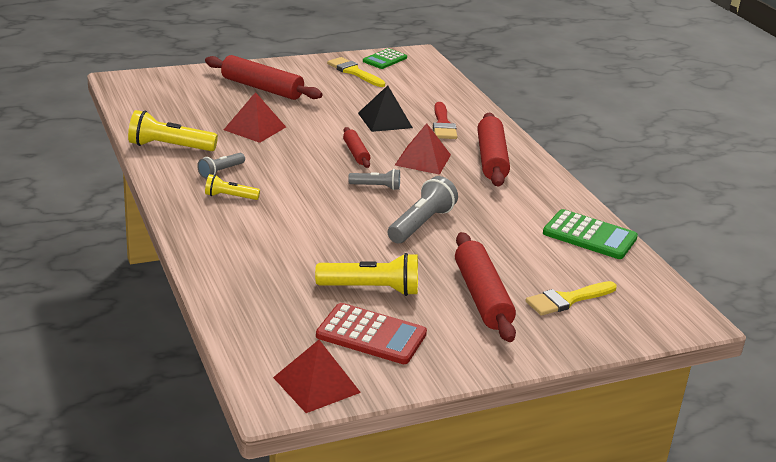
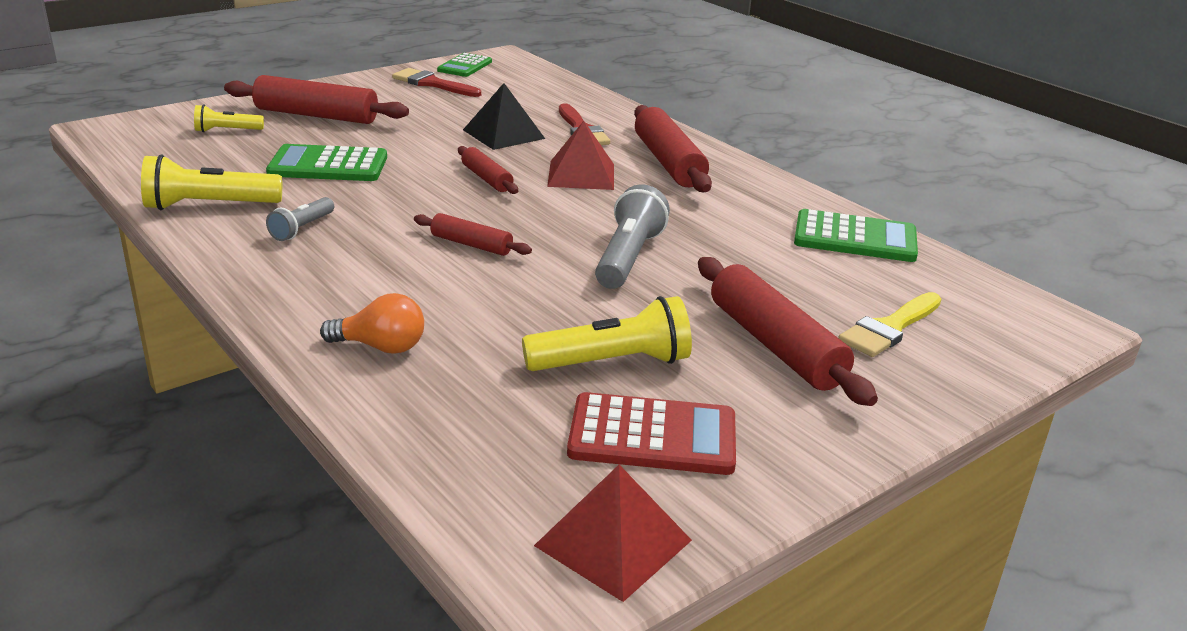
camera: 15 degrees left, 0 degrees up
yellow flashlight [205,174,260,200] -> yellow flashlight moved to [194,105,264,132]
red pyramid [224,92,286,143] -> green calculator [266,144,387,181]
yellow brush [327,57,385,87] -> red brush [392,68,481,97]
grey flashlight [348,169,400,190] -> none
none -> orange light bulb [320,293,424,354]
none -> red rolling pin [414,213,532,256]

